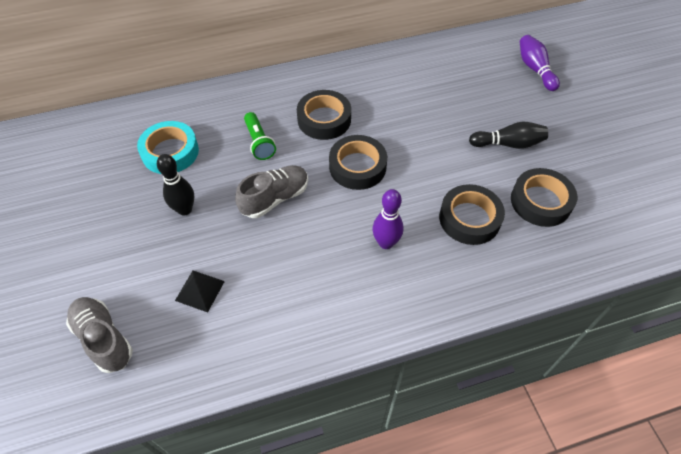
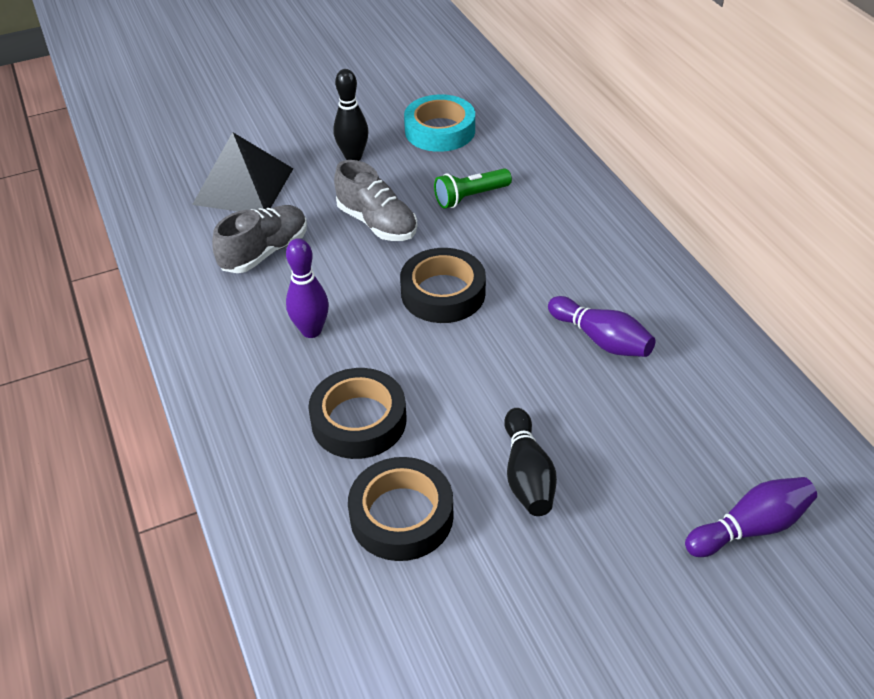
camera: 85 degrees right, 10 degrees down
grey shoe [66,297,133,373] -> grey shoe moved to [212,205,307,273]
black pyramid [175,271,225,312] -> black pyramid [192,132,293,212], size x1.88
black tape [297,90,351,140] -> none
none -> purple bowling pin [548,296,656,357]

